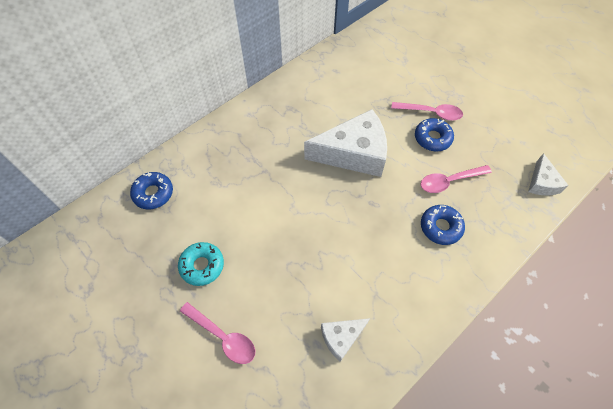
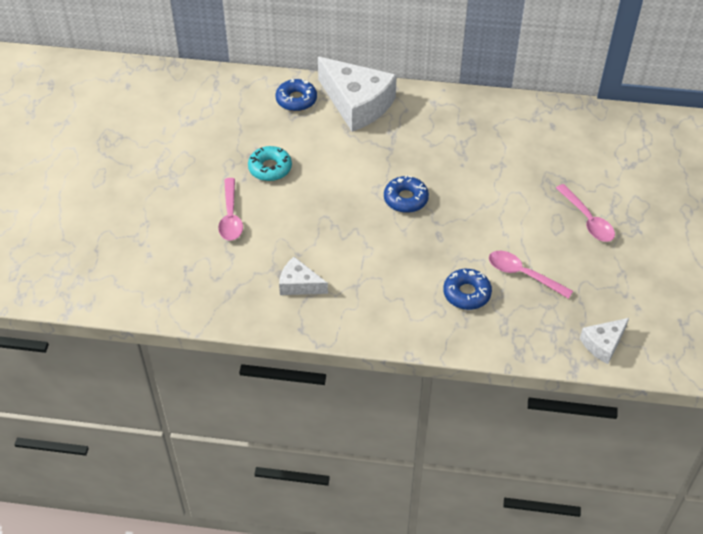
camera: 50 degrees right, 10 degrees down
white cheese [304,109,387,177] -> white cheese moved to [318,57,397,132]
blue donut [415,118,454,151] -> blue donut moved to [384,175,429,213]

